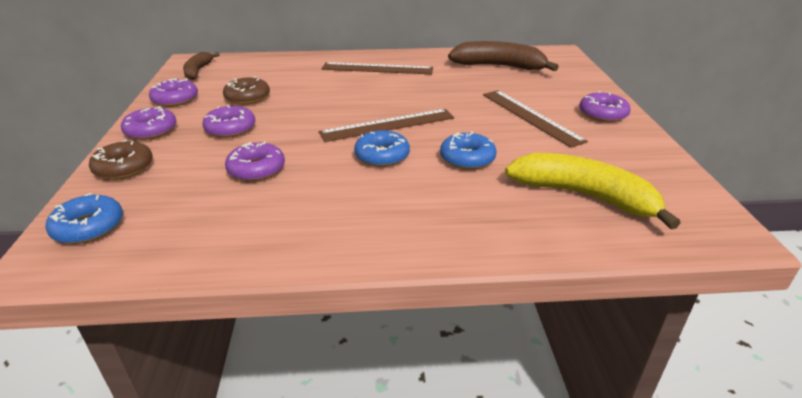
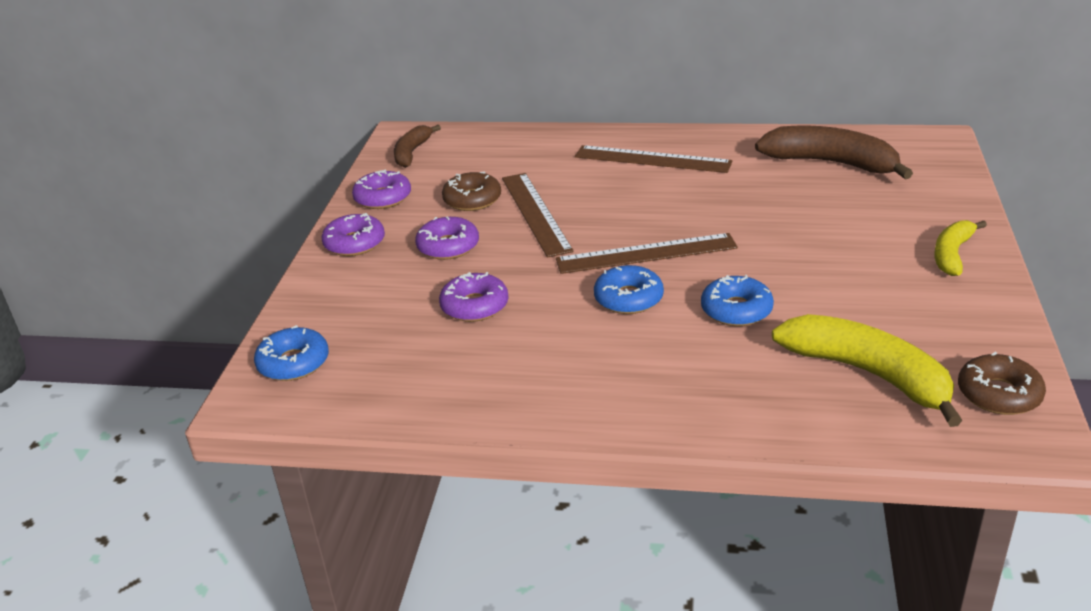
camera: 15 degrees right, 0 degrees up
brown donut [89,140,153,180] -> brown donut moved to [958,352,1046,415]
brown ruler [483,90,588,148] -> brown ruler moved to [502,173,574,258]
purple donut [579,91,631,122] -> yellow banana [934,220,987,276]

